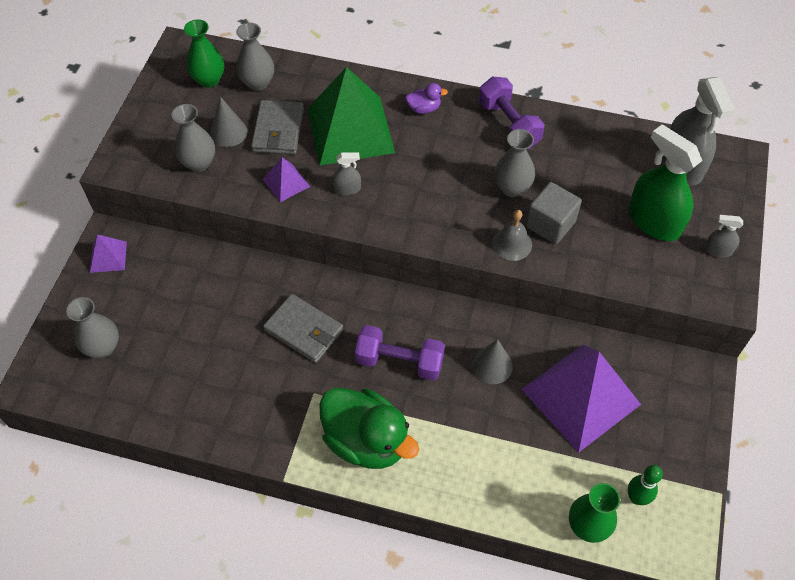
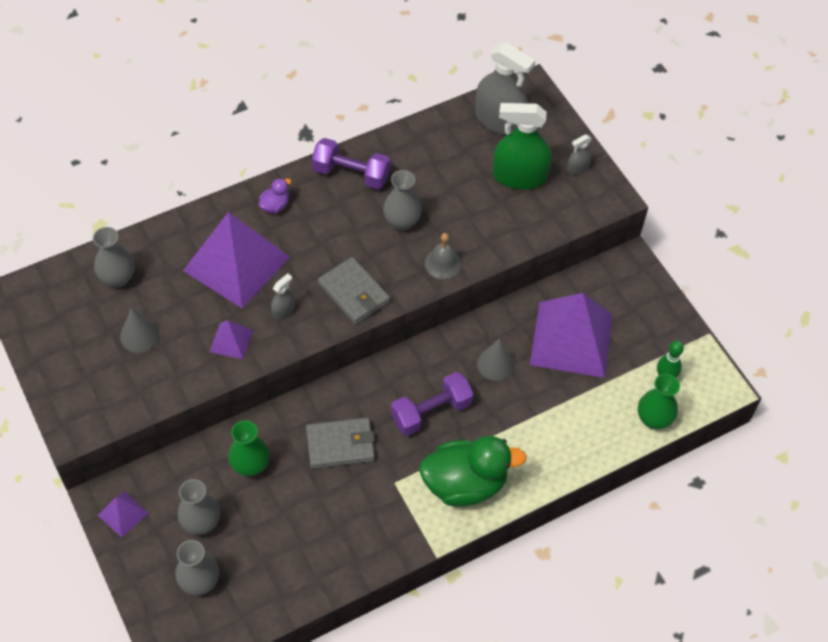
camera: 45 degrees left, 0 degrees up
grey vase [171,104,215,172] -> grey vase moved to [177,479,220,535]
green vase [184,19,224,88] -> green vase moved to [228,420,270,476]
grey wallet [251,100,304,154] -> grey wallet moved to [318,257,390,324]
green pyramid [307,67,395,166] -> purple pyramid [183,212,290,309]
grey cube [526,182,582,244] -> none

